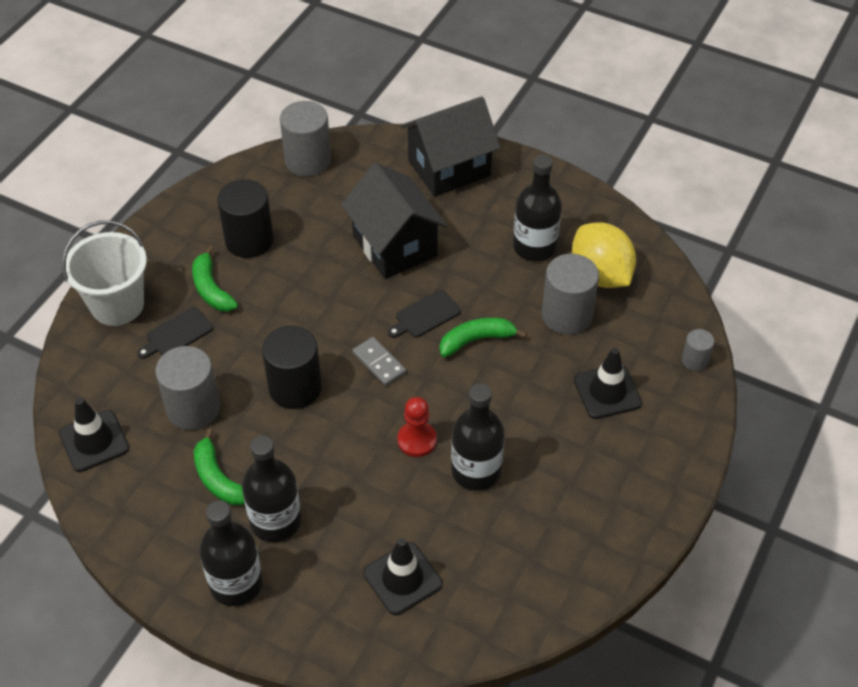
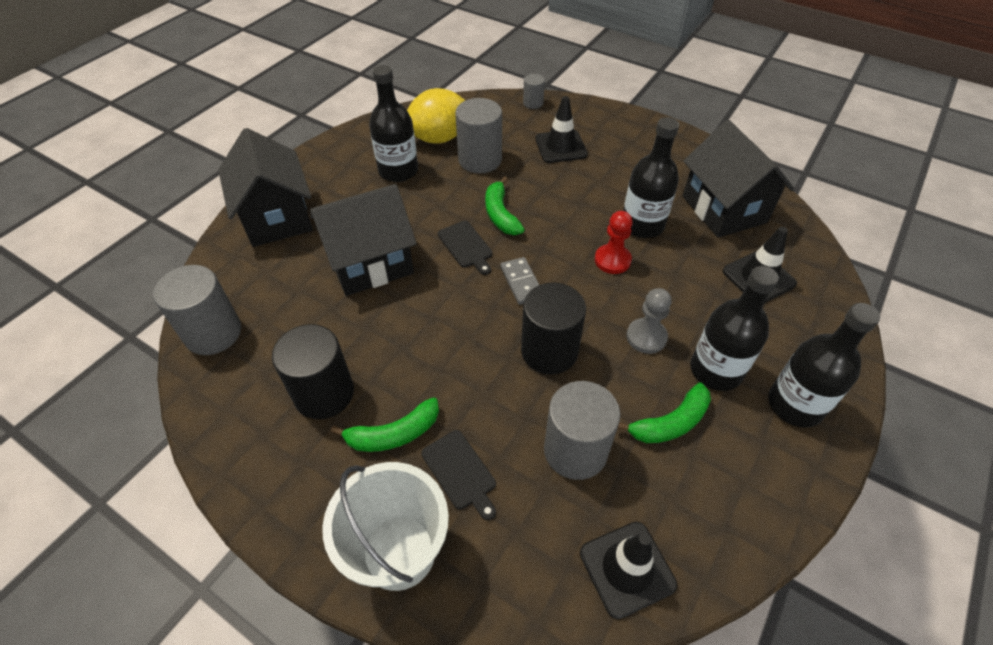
camera: 85 degrees left, 0 degrees up
grey domino [353,337,406,386] -> grey domino turned 75 degrees counterclockwise [501,257,539,305]
none -> grey pawn [626,288,672,354]
none -> black house [683,120,794,238]

